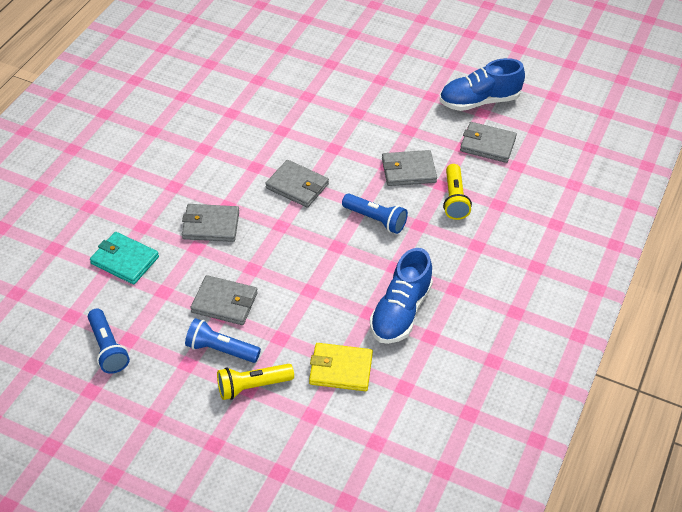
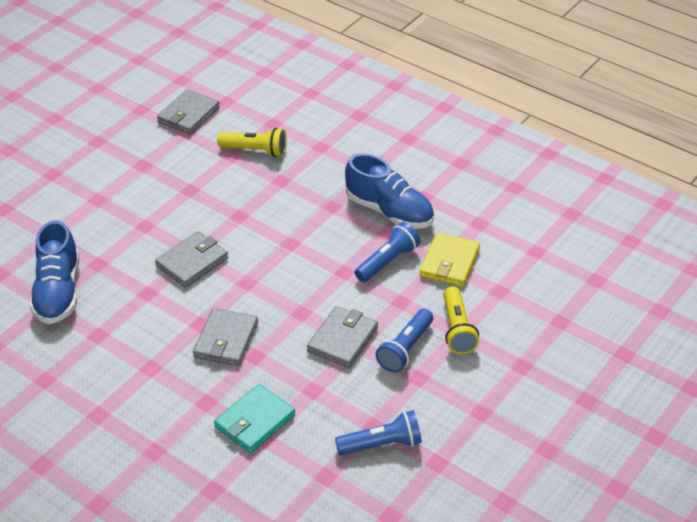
camera: 75 degrees left, 5 degrees down
blue flashlight [342,194,408,234] -> blue flashlight moved to [355,222,420,282]
grey wallet [382,150,437,186] -> none
blue shoe [439,58,525,111] -> blue shoe moved to [30,220,79,324]

